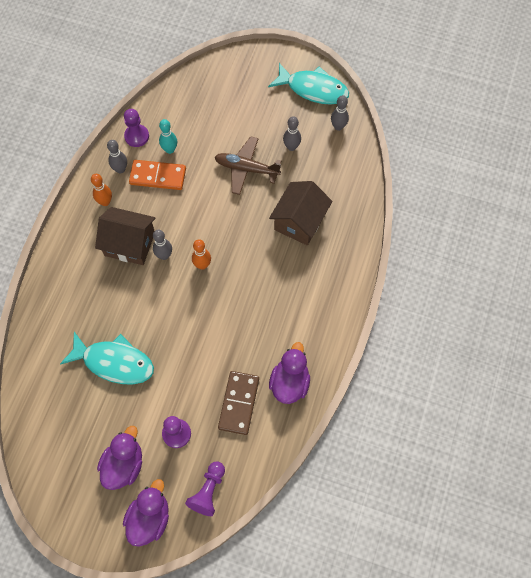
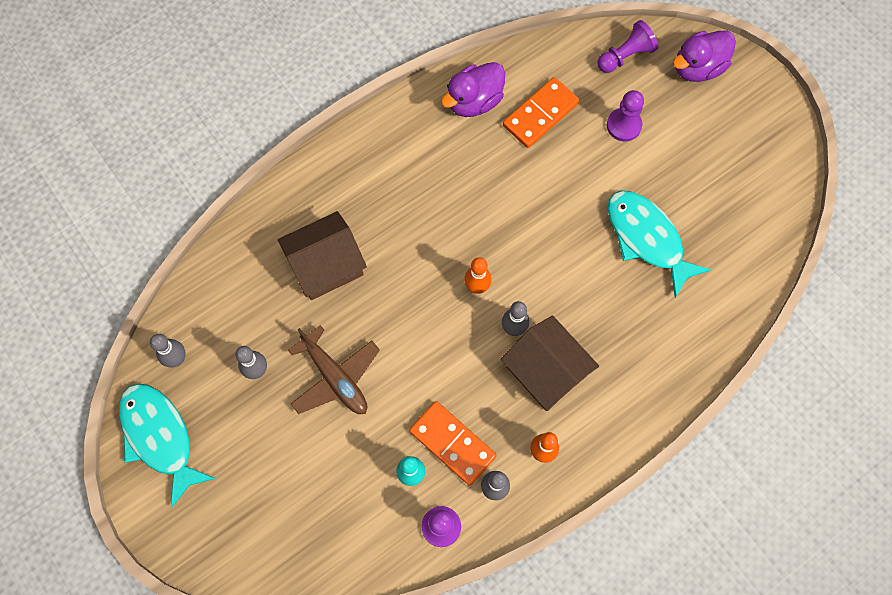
camera: 145 degrees left, 5 degrees up
purple duck [97,426,142,490] -> none
brown domino [218,371,259,435] -> orange domino [503,77,579,148]

